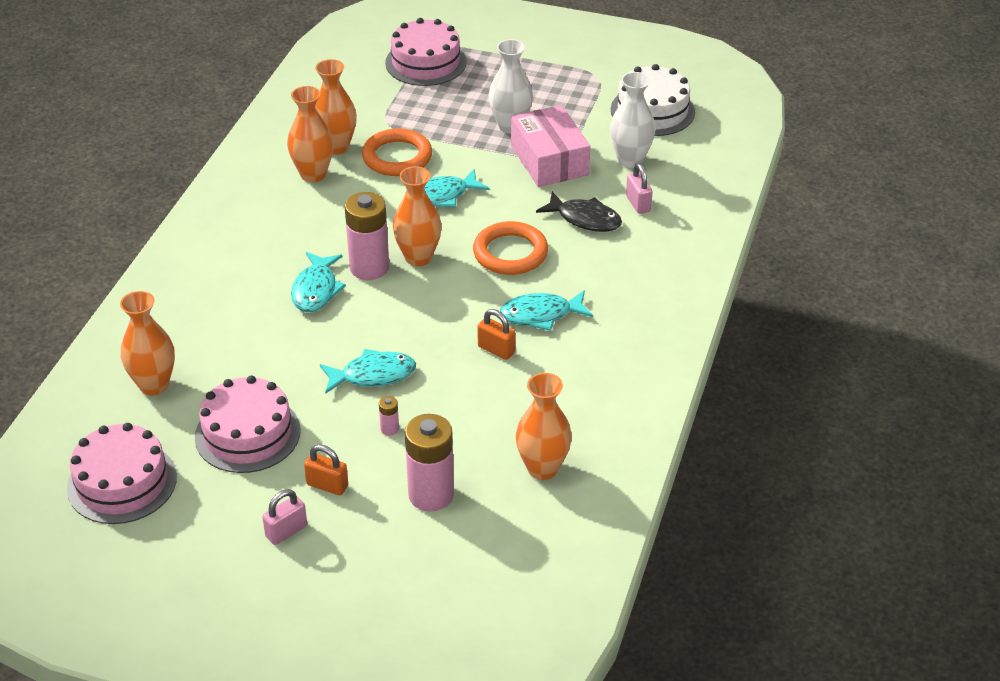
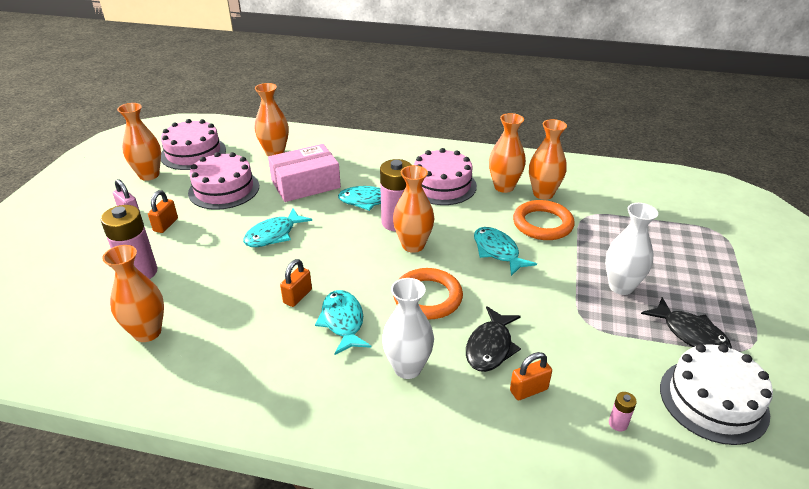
camera: 85 degrees right, 5 degrees down
turquoise fish [320,349,416,394] -> turquoise fish turned 60 degrees clockwise [243,208,312,247]
pink battery [379,396,399,436] -> pink battery moved to [609,392,637,431]
pink cake [385,18,467,86] -> pink cake moved to [414,148,477,205]
pink box [511,105,591,187] -> pink box moved to [268,144,341,202]
white vase [610,72,655,168] -> white vase moved to [382,278,434,379]
pink padlock [626,163,652,214] -> orange padlock [510,352,552,400]
none -> orange vase [117,103,161,181]
none -> black fish [641,297,732,349]

